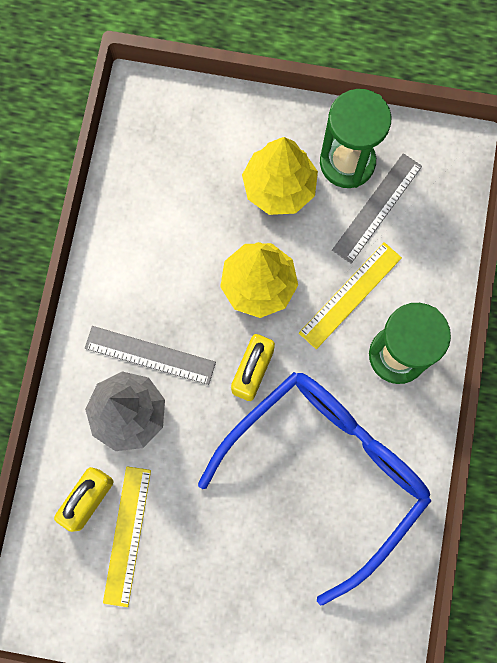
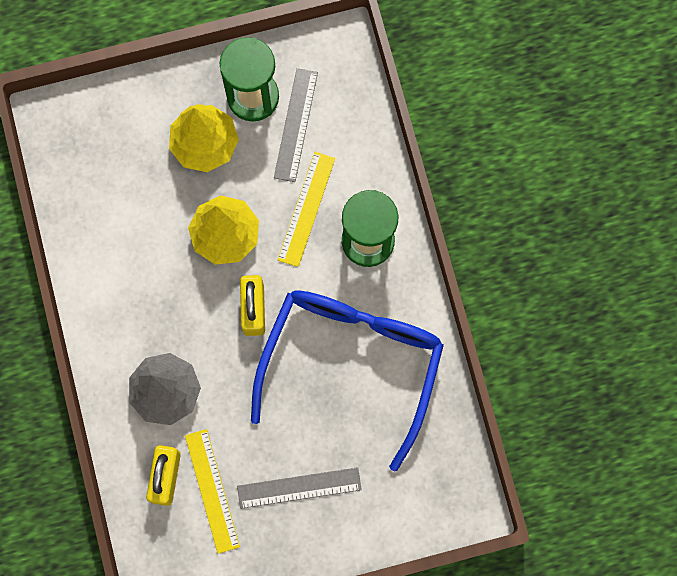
camera: 25 degrees left, 0 degrees up
grey ruler [85,326,216,385] -> grey ruler moved to [237,467,362,509]

